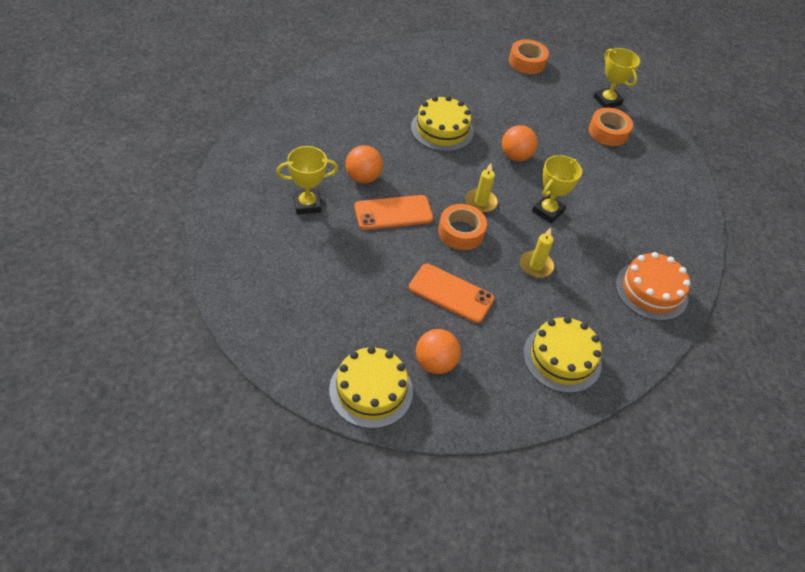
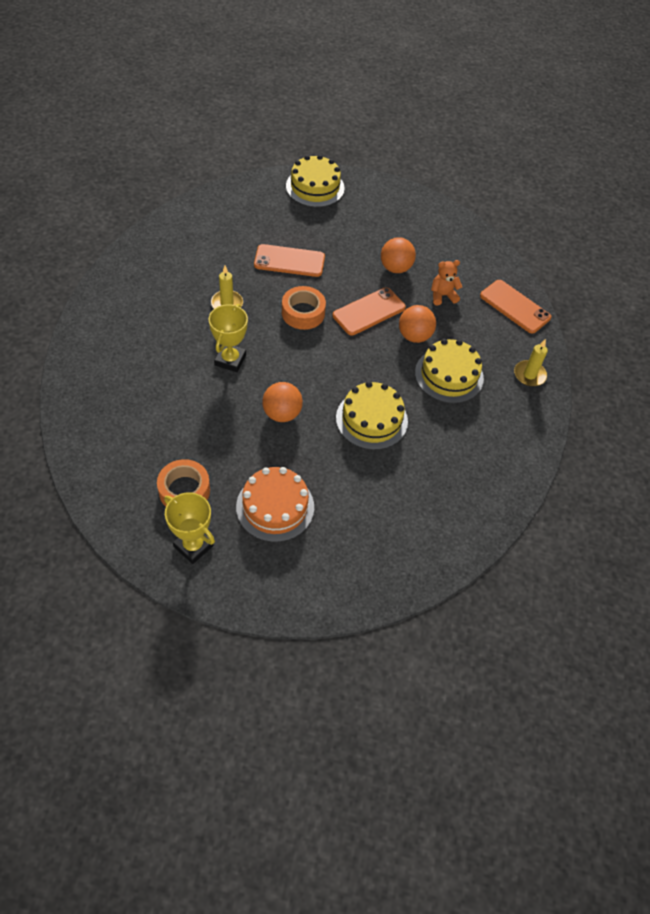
camera: 160 degrees right, 5 degrees up
yellow trophy [276,146,338,214] -> orange teddy bear [431,260,462,305]
orange ball [416,329,461,374] -> orange ball moved to [381,237,416,273]
yellow candle [465,163,498,213] -> yellow candle moved to [514,339,548,386]
orange tape [509,39,549,74] -> none
yellow cake [523,317,602,393] -> yellow cake moved to [415,339,484,403]
orange cake [616,252,690,321] -> orange cake moved to [236,467,314,542]
none -> orange phone [480,280,551,334]

